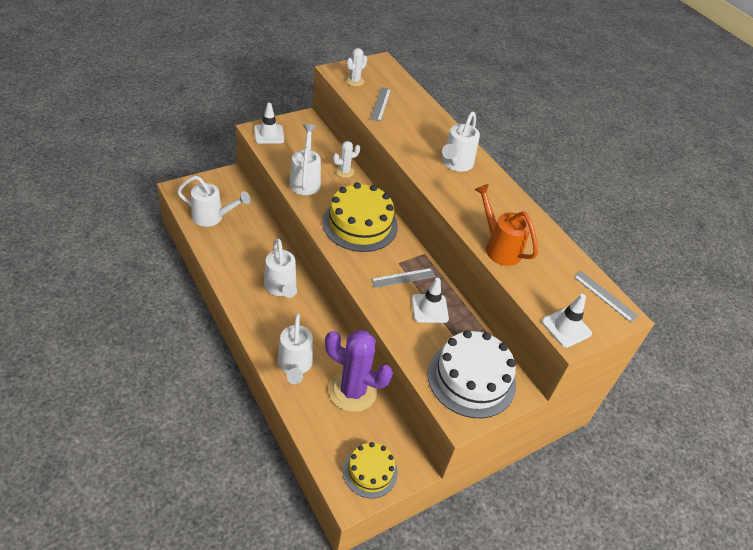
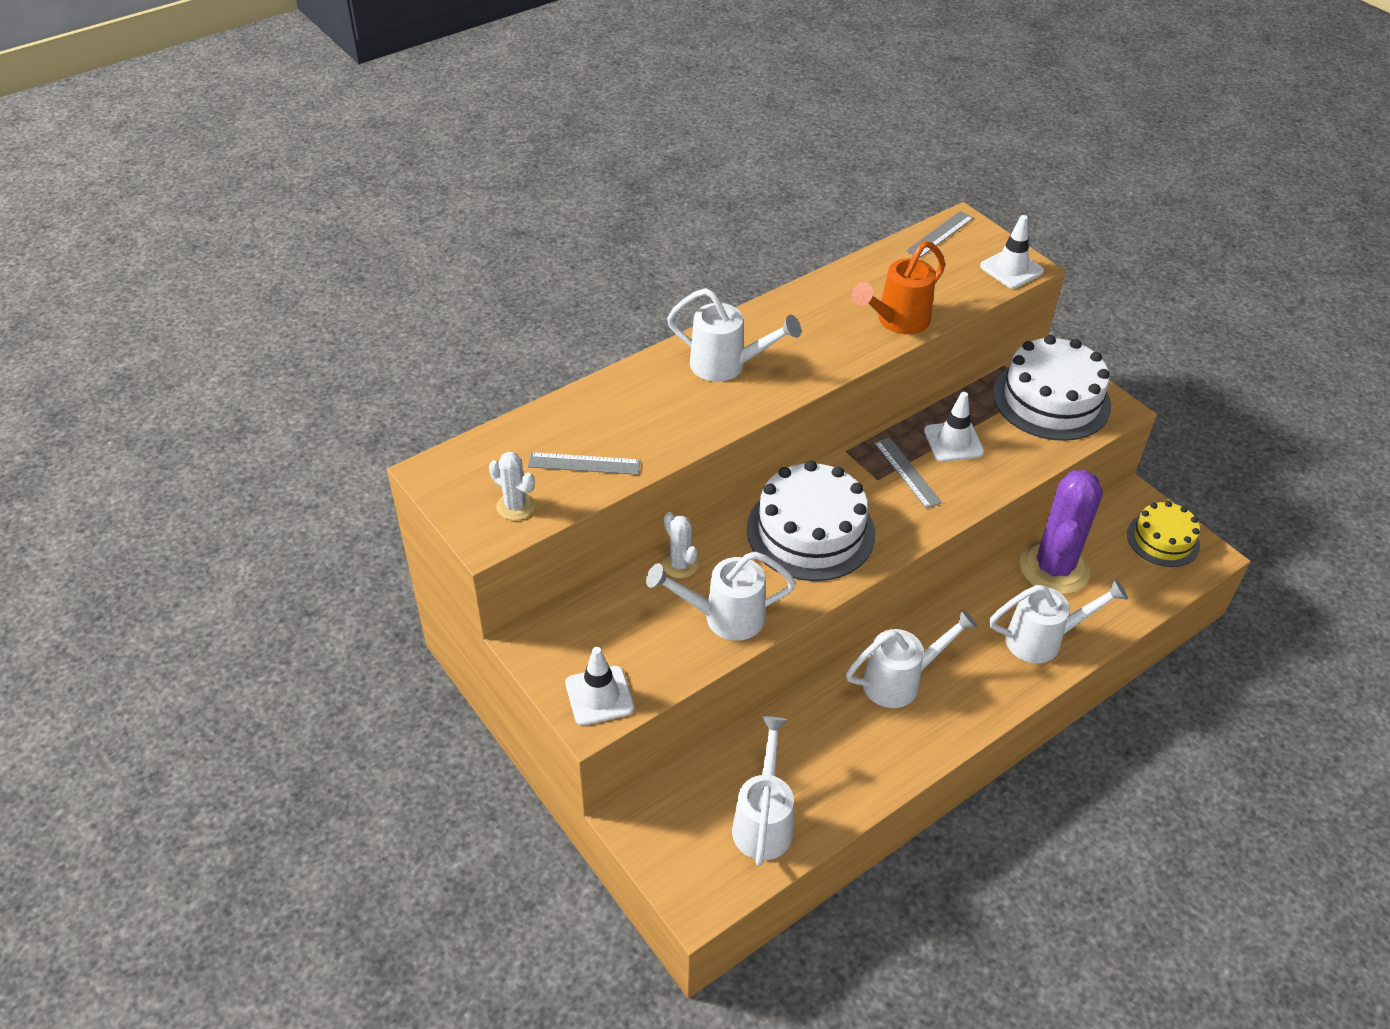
camera: 90 degrees left, 0 degrees up
yellow cake [322,182,398,252] -> white cake [747,460,875,581]

